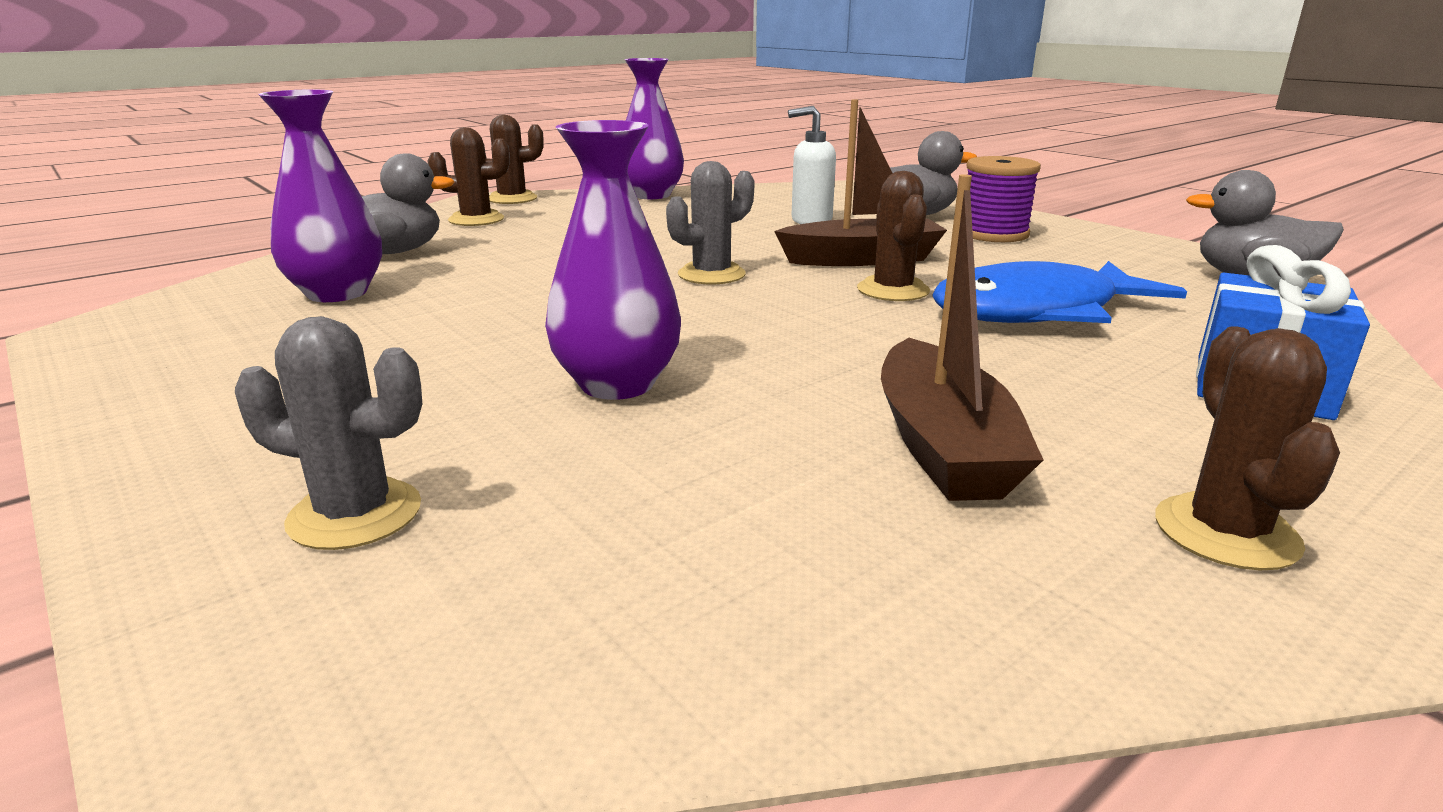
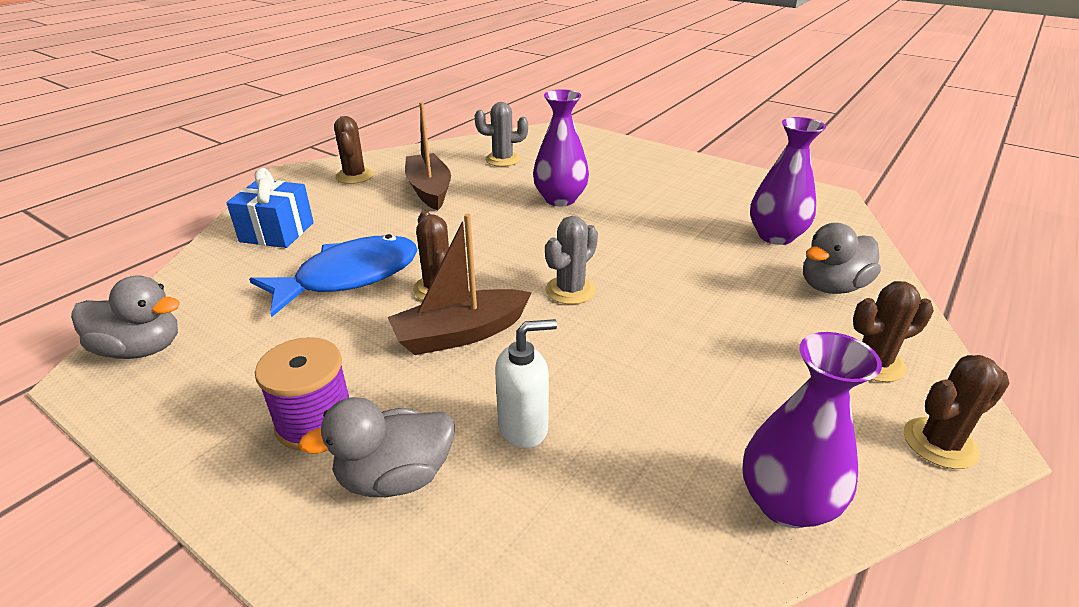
camera: 165 degrees right, 10 degrees up
grey cactus [235,316,422,550] -> grey cactus moved to [475,102,528,167]

